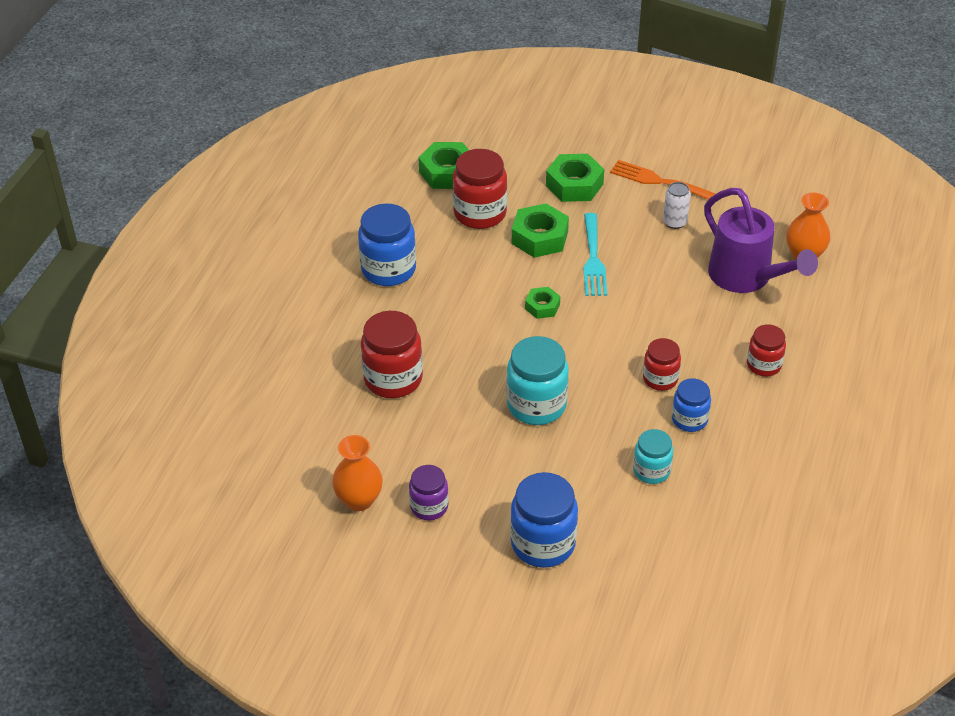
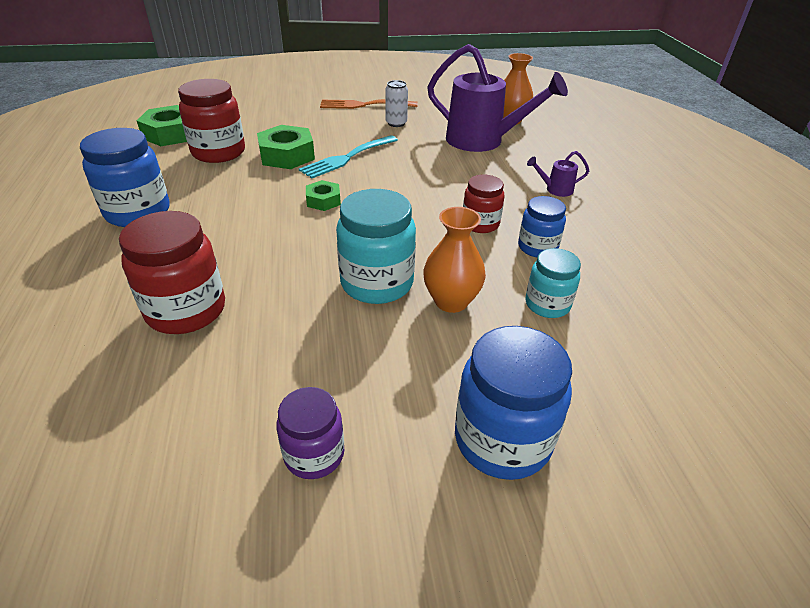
camera: 30 degrees left, 5 degrees down
orange vase [332,435,383,511] -> orange vase moved to [423,207,486,313]
green nut [546,154,604,202] -> none
turquoise fork [583,213,607,296] -> turquoise fork turned 75 degrees clockwise [299,135,398,179]
red jar [747,324,786,377] -> purple watering can [527,151,589,197]

